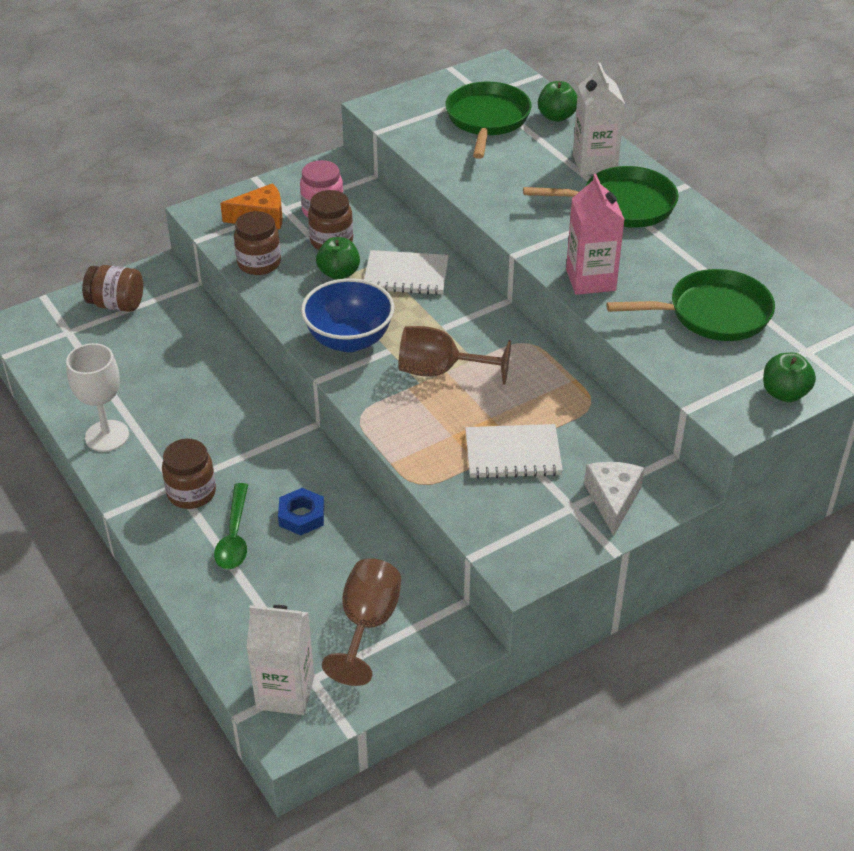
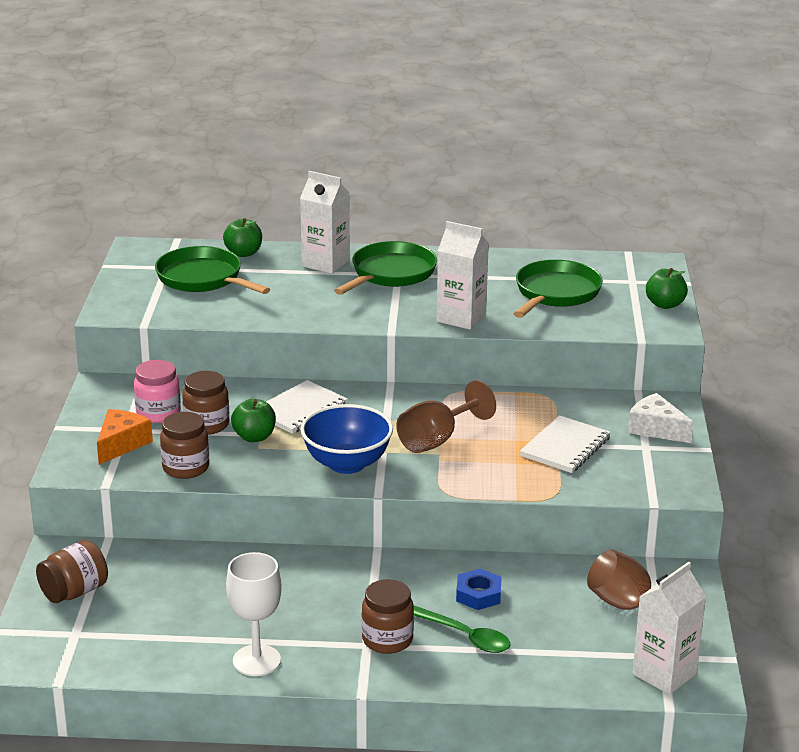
camera: 55 degrees left, 15 degrees down
pink carton [566,174,625,295] -> white carton [436,221,489,330]

